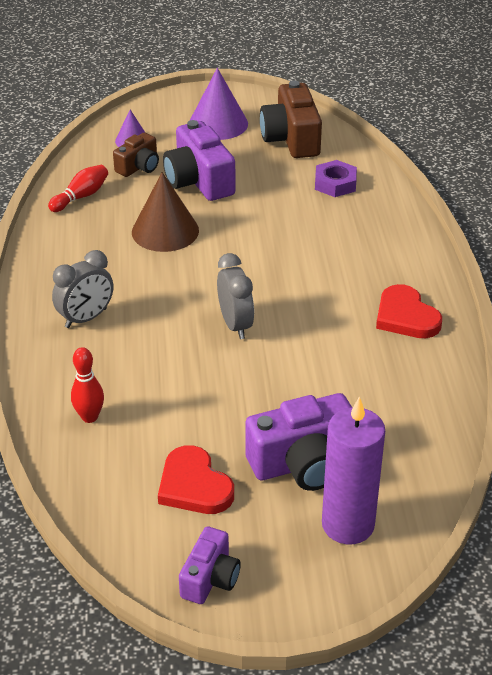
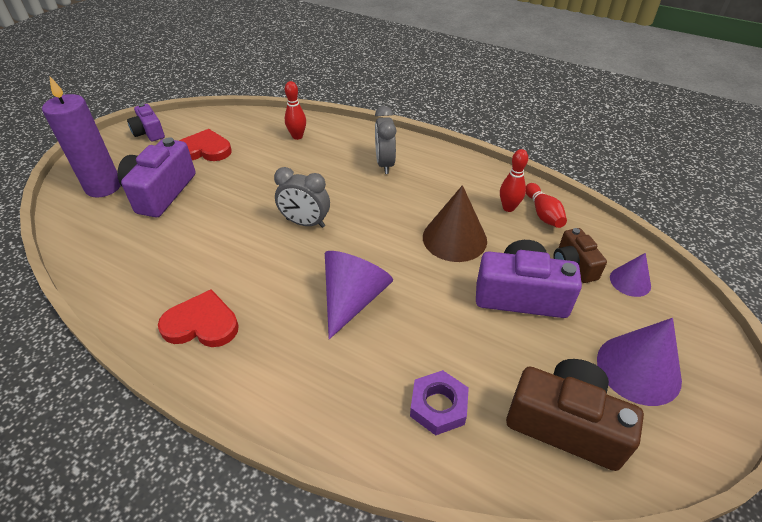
camera: 125 degrees right, 5 degrees up
none -> purple cone [325,251,393,339]
none -> red bowling pin [500,149,528,212]

